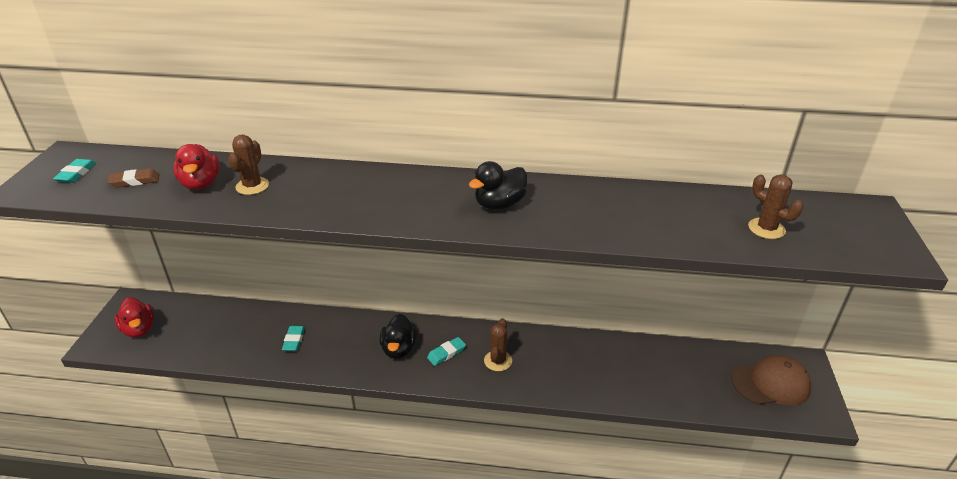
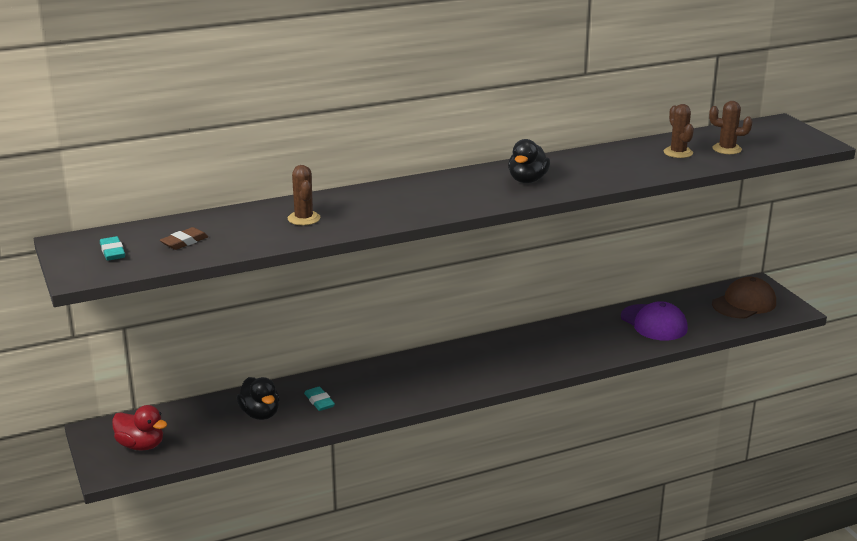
camera: 30 degrees left, 10 degrees down
red duck [173,144,220,190] -> none
black duck [380,314,417,359] -> black duck moved to [237,377,280,420]
turquoise eraser [427,337,466,366] -> none
brown cactus [484,318,512,371] -> brown cactus moved to [664,104,694,158]
none -> purple cap [621,301,688,341]

